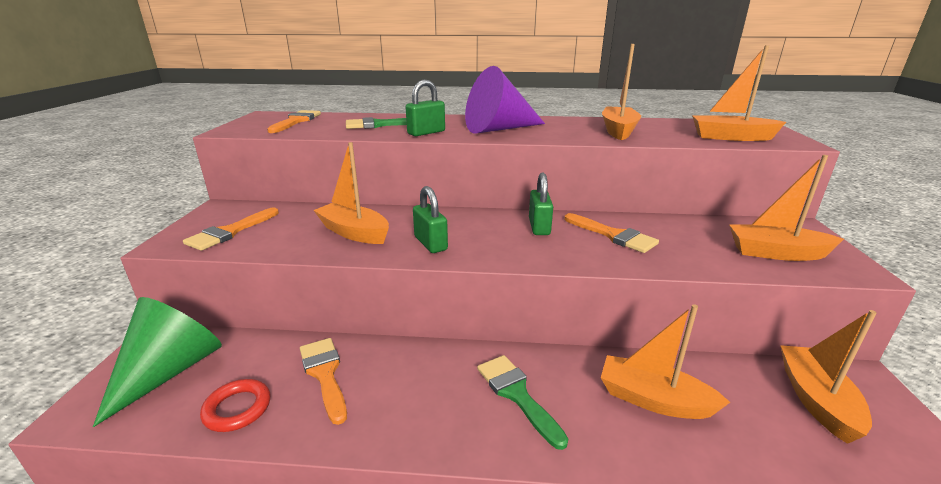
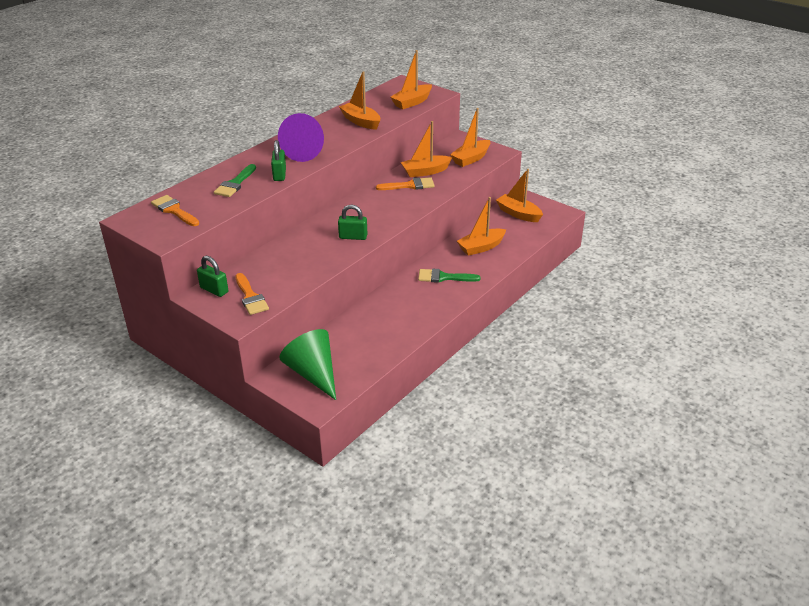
camera: 55 degrees left, 10 degrees up
red ring [200,379,270,432] -> none
orange brush [300,338,347,425] -> none
orange boat [313,142,389,244] -> orange boat moved to [401,121,452,177]
green padlock [529,173,553,235] -> green padlock moved to [197,256,228,297]

